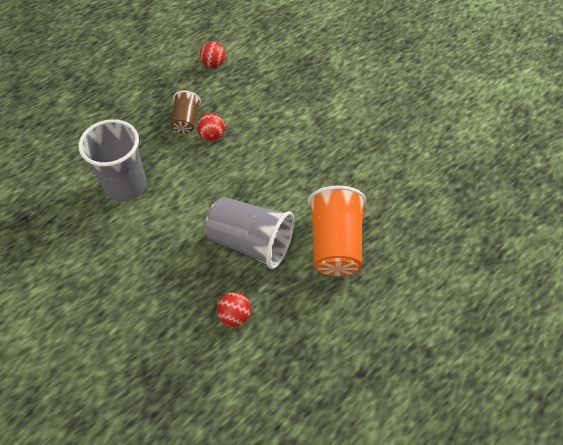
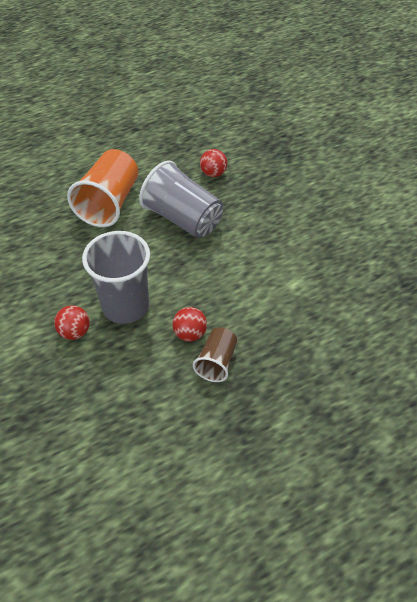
camera: 165 degrees left, 5 degrees down
grey cup [78,119,147,202] -> grey cup moved to [82,231,150,324]
red ball [200,41,225,68] -> red ball moved to [54,305,90,340]

